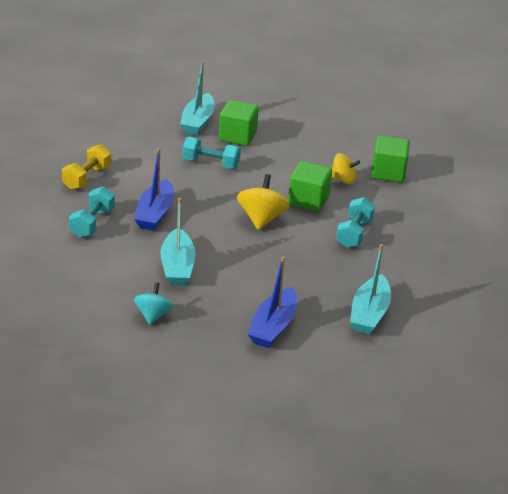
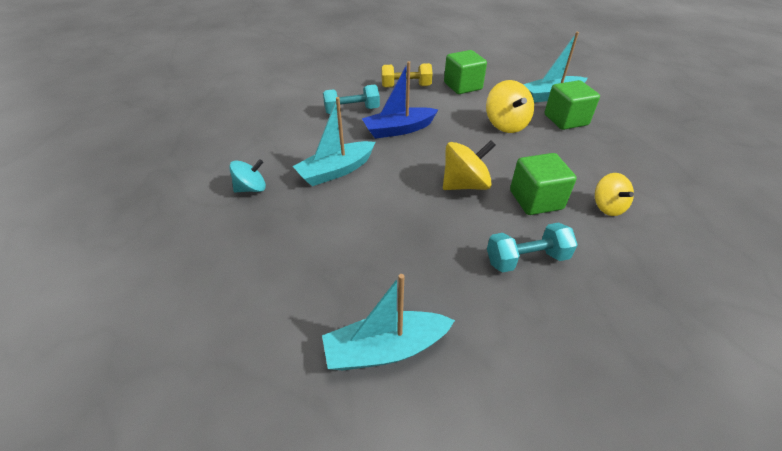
camera: 60 degrees right, 10 degrees up
turquoise dumbbell [182,137,241,169] -> yellow spinning top [486,80,534,133]
blue boat [247,256,297,348] -> none
green cube [371,135,410,182] -> green cube moved to [444,50,487,94]

